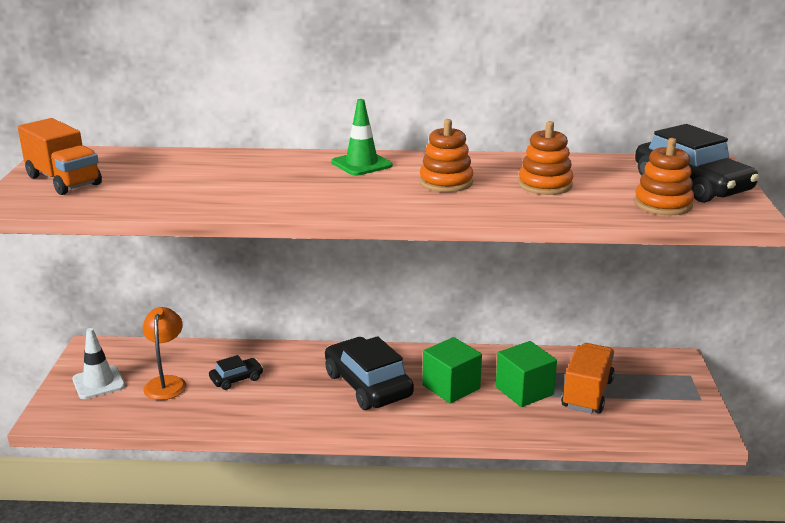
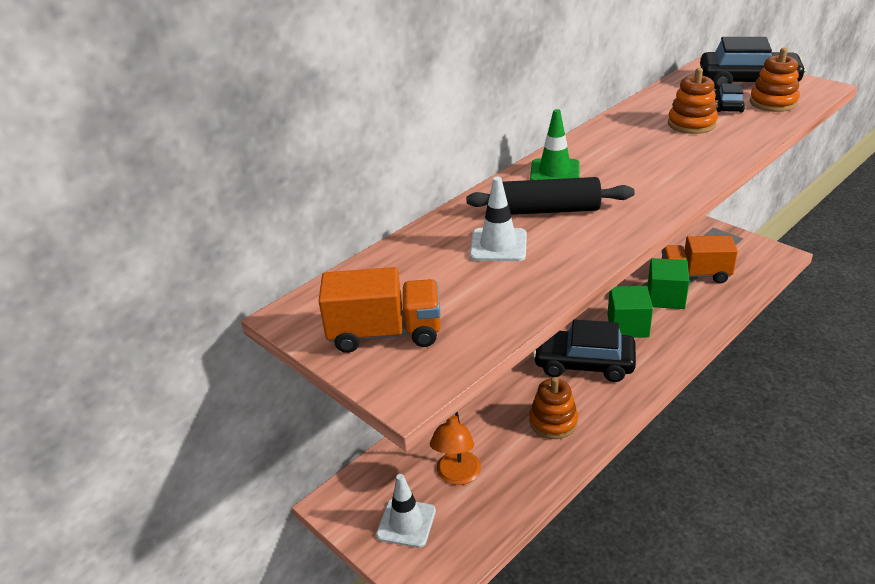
camera: 45 degrees left, 10 degrees up
orange lamp [143,307,186,400] -> orange lamp turned 120 degrees counterclockwise [430,411,481,485]
black car [209,355,263,390] -> black car moved to [715,83,745,113]
orange stacking toy [420,119,473,192] -> orange stacking toy moved to [529,377,578,439]
orange truck [561,343,615,414] -> orange truck turned 60 degrees counterclockwise [662,236,738,284]
none -> black rolling pin [466,177,635,215]
none -> white traffic cone [470,176,527,261]

